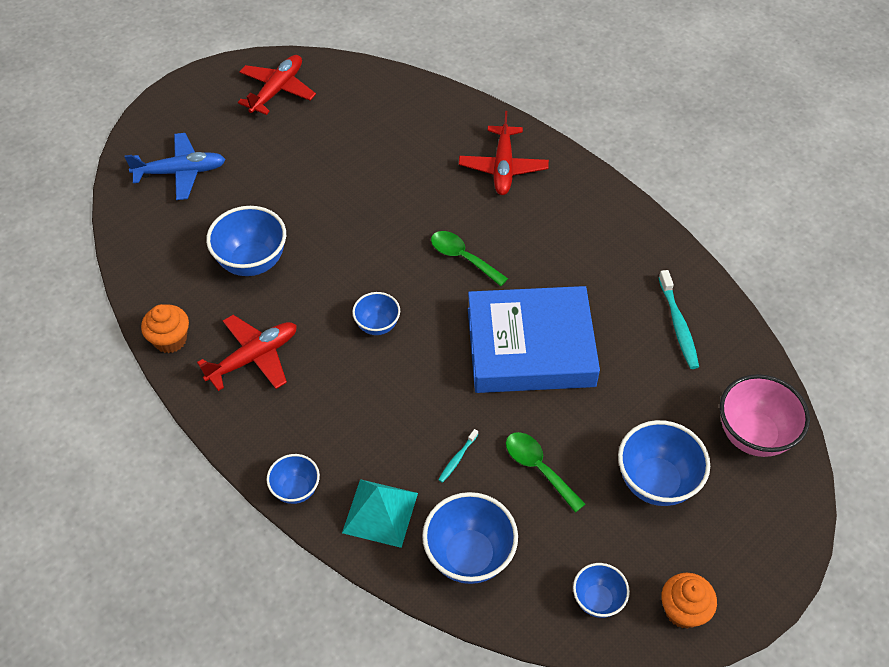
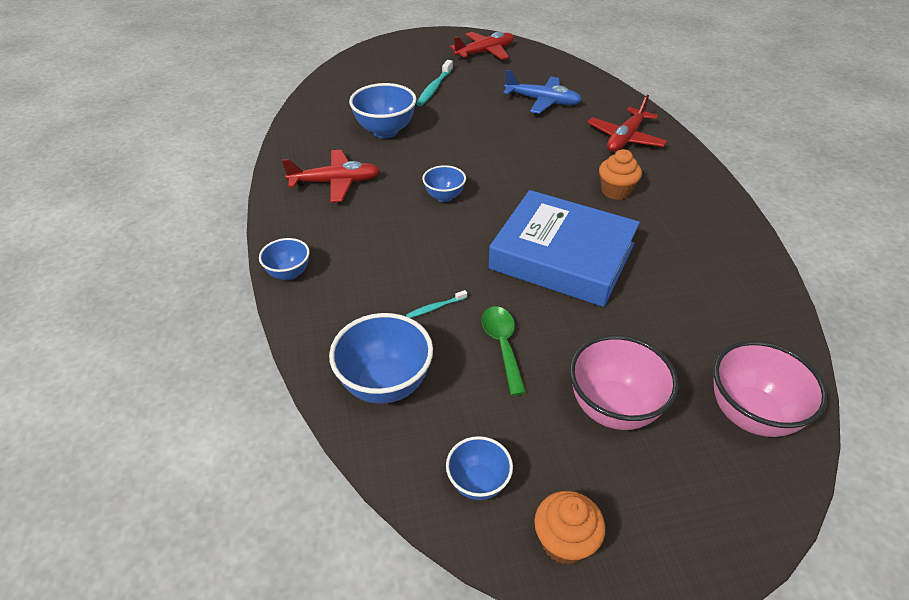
camera: 30 degrees right, 10 degrees down
blue plane [124,133,226,200] -> blue plane moved to [503,70,582,114]
orange cupcake [141,304,189,353] -> orange cupcake moved to [599,149,642,200]
turquoise pyramid [342,479,418,548] -> none
green spoon [431,231,508,286] -> none
blue bowl [618,420,710,506] -> pink bowl [570,335,679,430]
turquoise toothbrush [659,270,699,369] -> turquoise toothbrush moved to [416,60,453,106]

